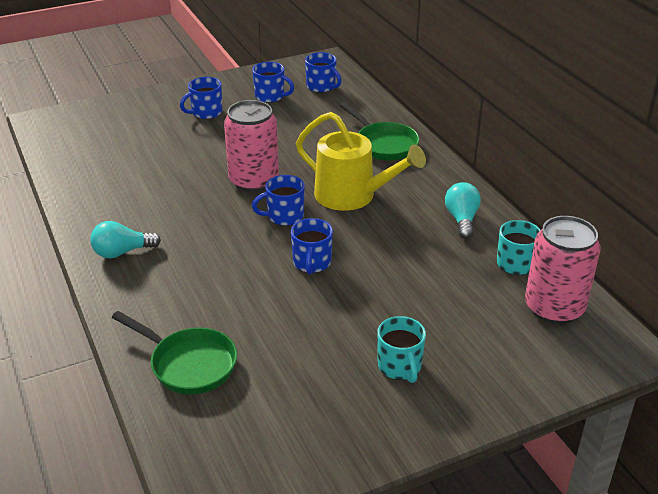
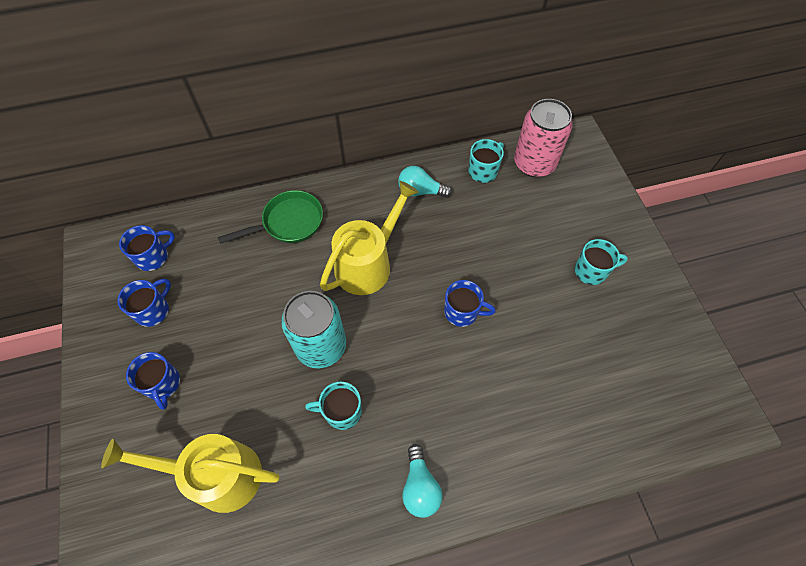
camera: 80 degrees left, 25 degrees up
green pan [112,311,237,395] -> none
pink can [224,100,279,192] -> turquoise can [281,291,346,368]
blue mug [252,175,305,226] -> none
none -> yellow watering can [101,434,280,513]
none -> turquoise mug [305,382,362,430]

